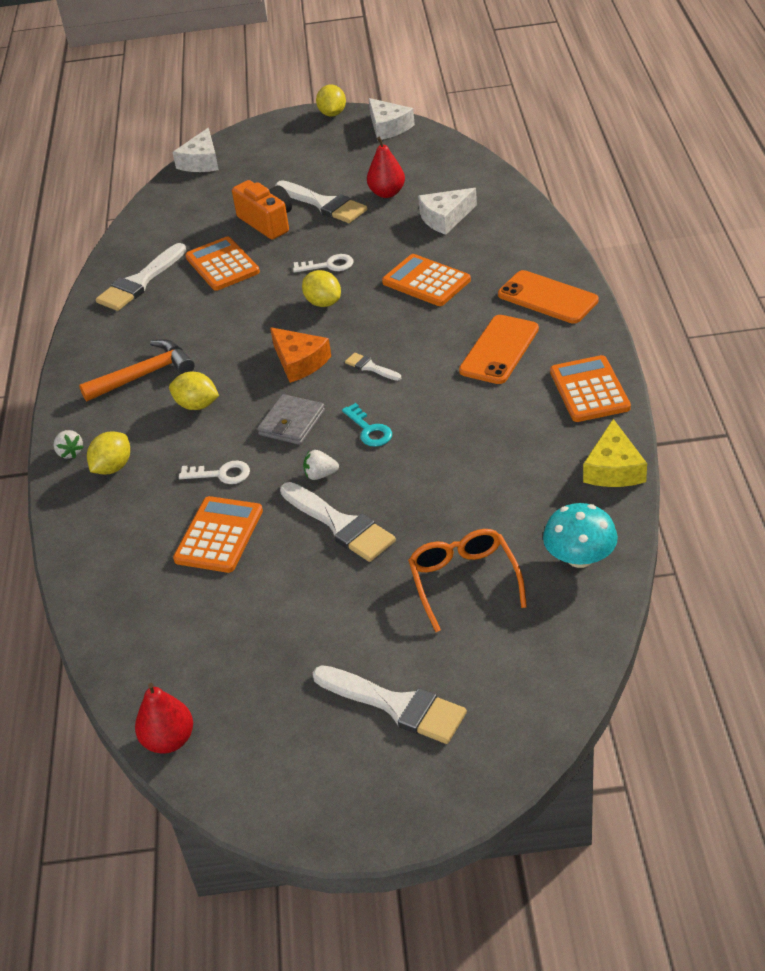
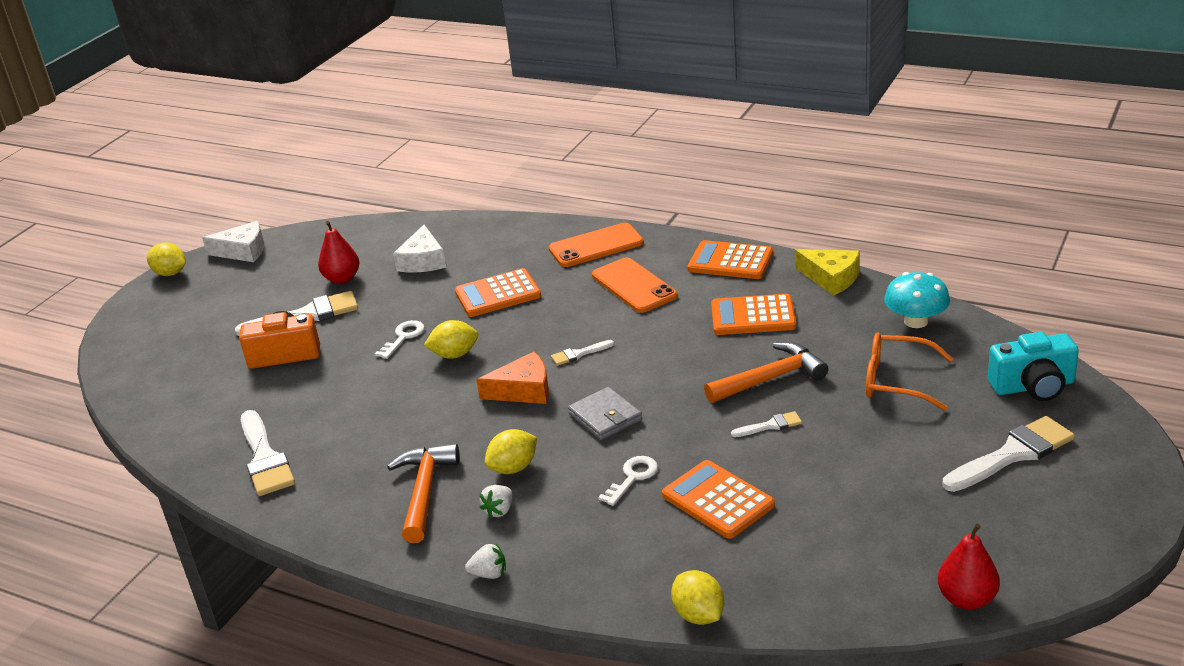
camera: 60 degrees left, 10 degrees down
yellow lemon [87,431,130,475] -> yellow lemon moved to [671,570,724,625]
white cheese [172,128,219,172] -> none
orange calculator [185,236,260,291] -> orange calculator moved to [711,294,796,335]
white brush [280,482,396,562] -> white brush [731,411,802,437], size x0.49
white strawberry [303,450,339,480] -> white strawberry moved to [479,485,512,518]
turquoise key [342,403,392,447] -> none
none -> orange hammer [704,342,829,403]
none -> turquoise camera [988,332,1079,401]

